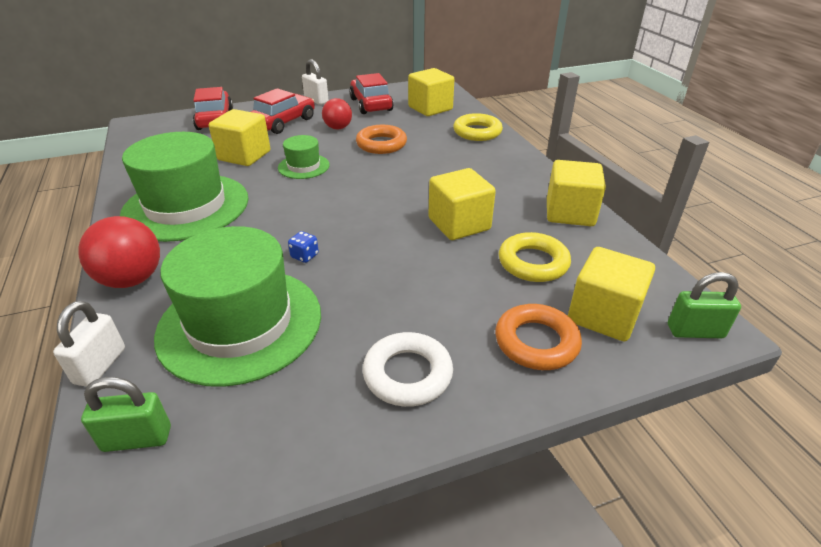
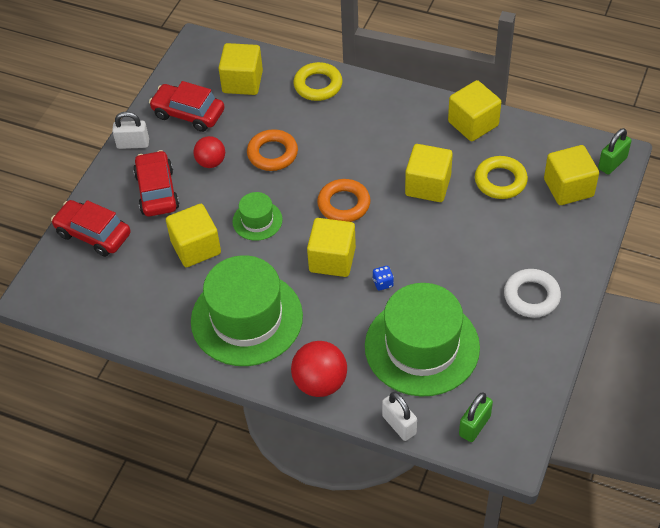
camera: 45 degrees left, 15 degrees up
orange ring [495,304,582,370] -> orange ring moved to [317,179,370,222]
none -> yellow cube [307,218,356,277]

